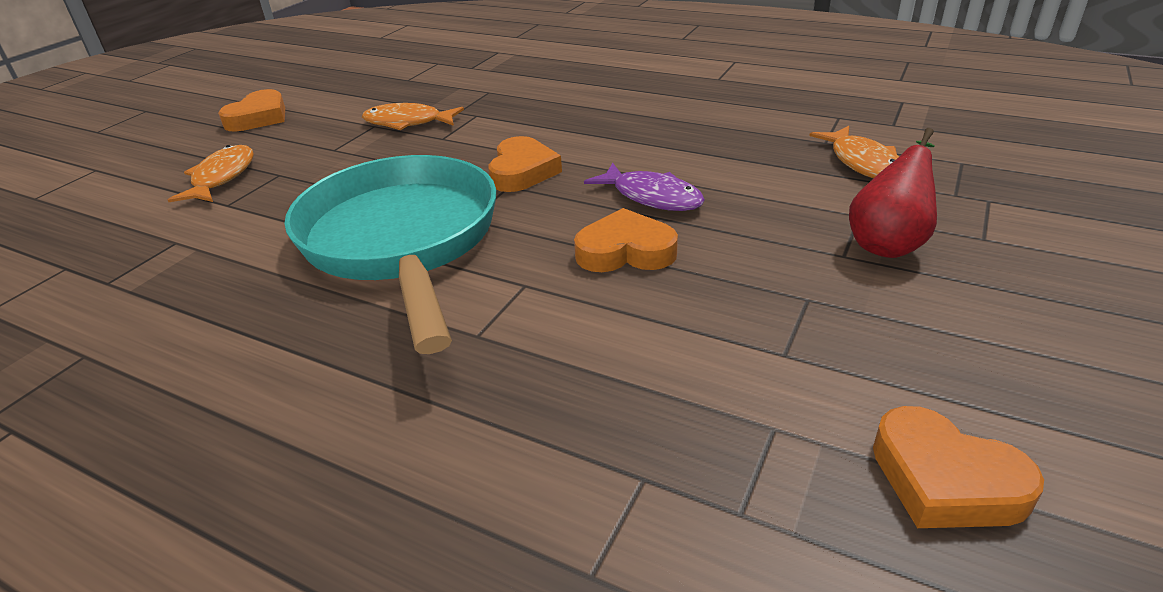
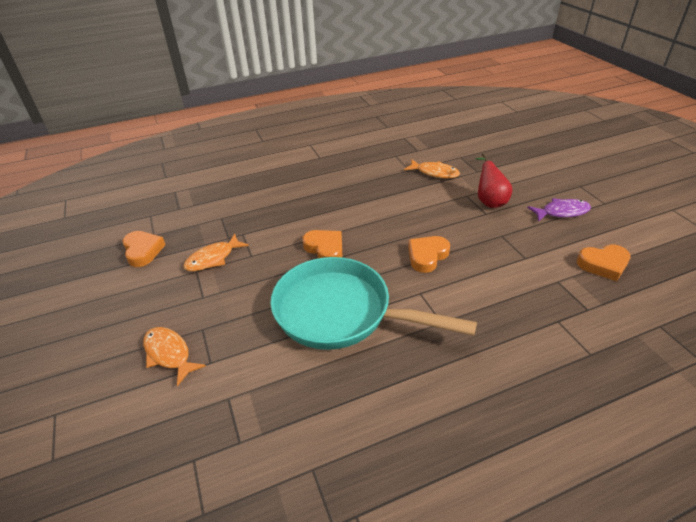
camera: 50 degrees left, 5 degrees up
orange heart [218,89,285,132] -> orange heart moved to [122,231,166,267]
purple fish [584,163,705,211] -> purple fish moved to [527,198,591,222]

